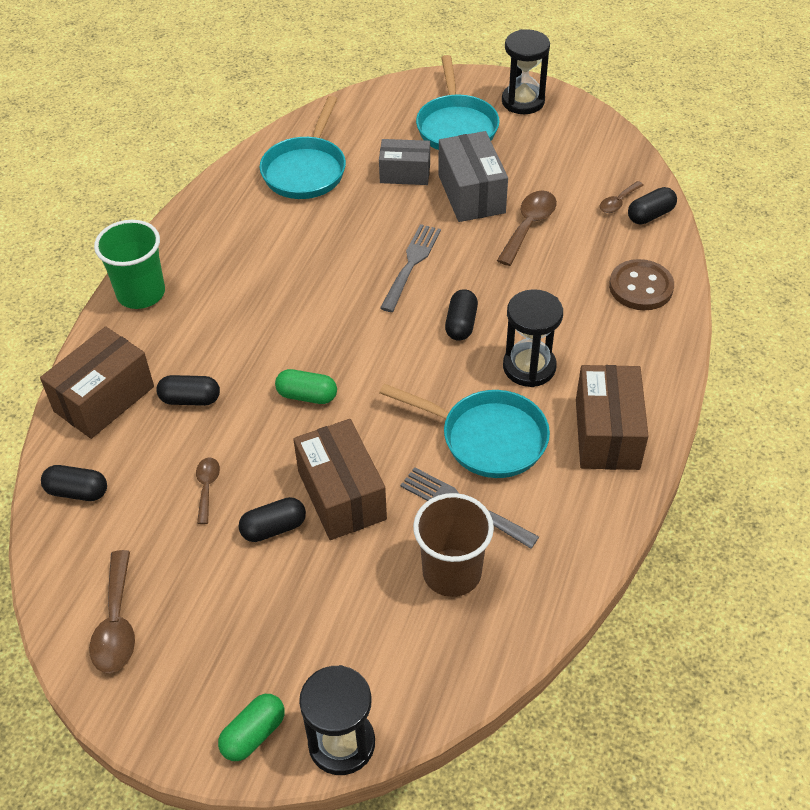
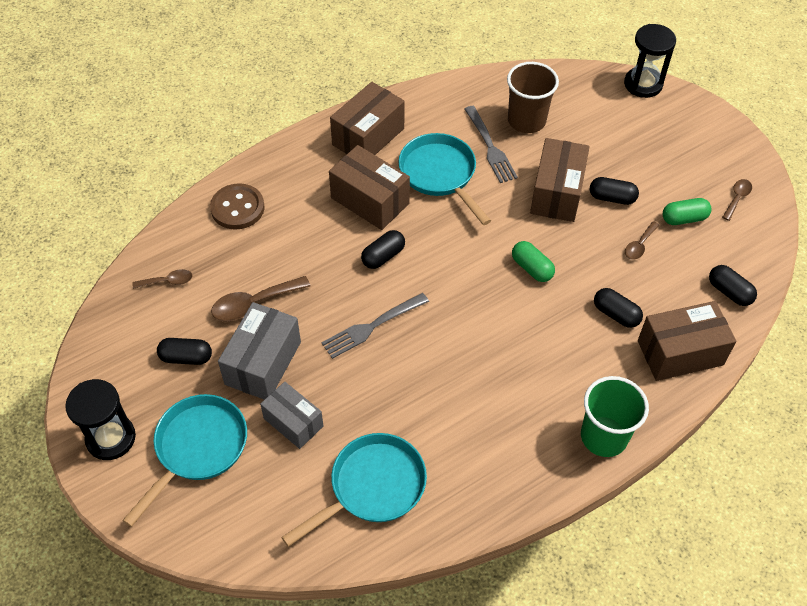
camera: 145 degrees left, 5 degrees up
brown spoon [89,550,135,673] -> brown spoon [722,179,752,221], size x0.59
green capsule [218,694,285,761] -> green capsule moved to [663,198,712,225]
black hourglass [503,289,563,387] -> brown box [329,145,410,230]
black capsule [628,187,677,225] -> black capsule moved to [157,338,212,365]

